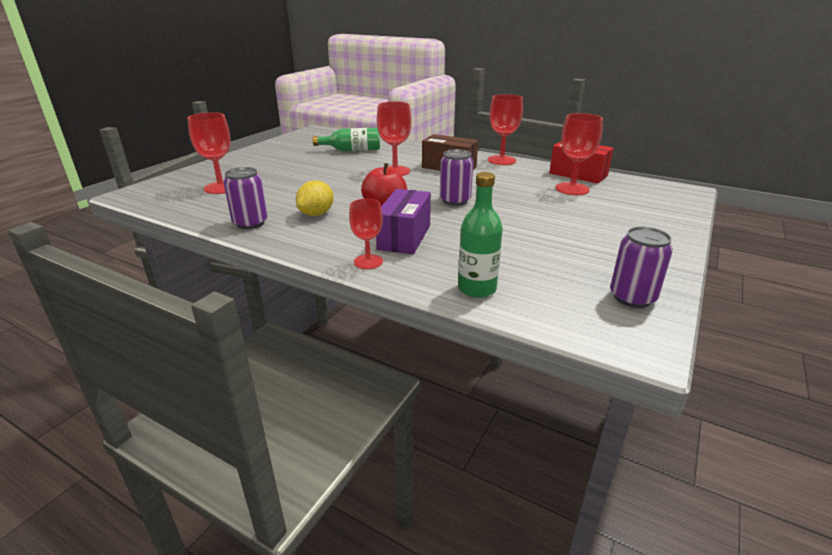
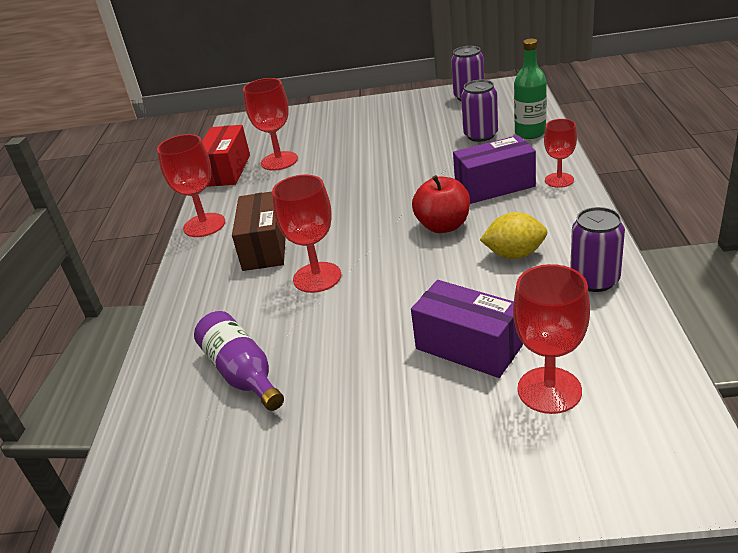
camera: 115 degrees left, 5 degrees up
green bottle [313,128,380,151] -> purple bottle [194,311,284,411]
purple can [440,149,473,206] -> purple can moved to [461,80,498,142]
none -> purple box [411,280,523,378]

